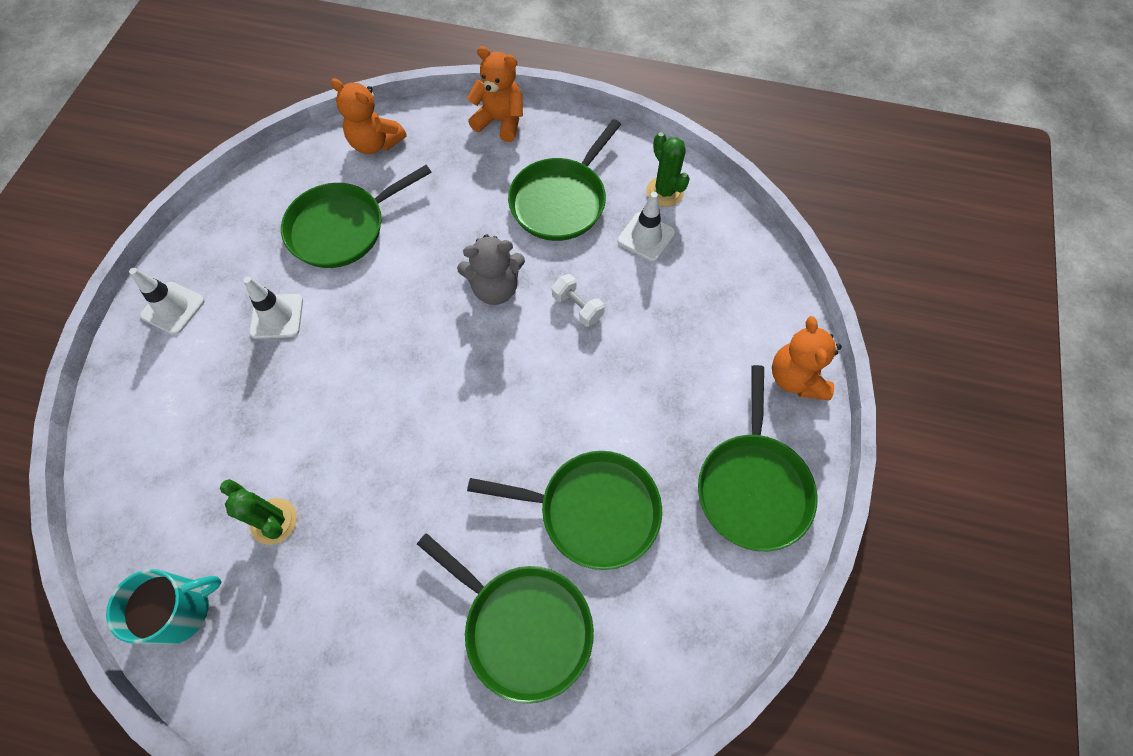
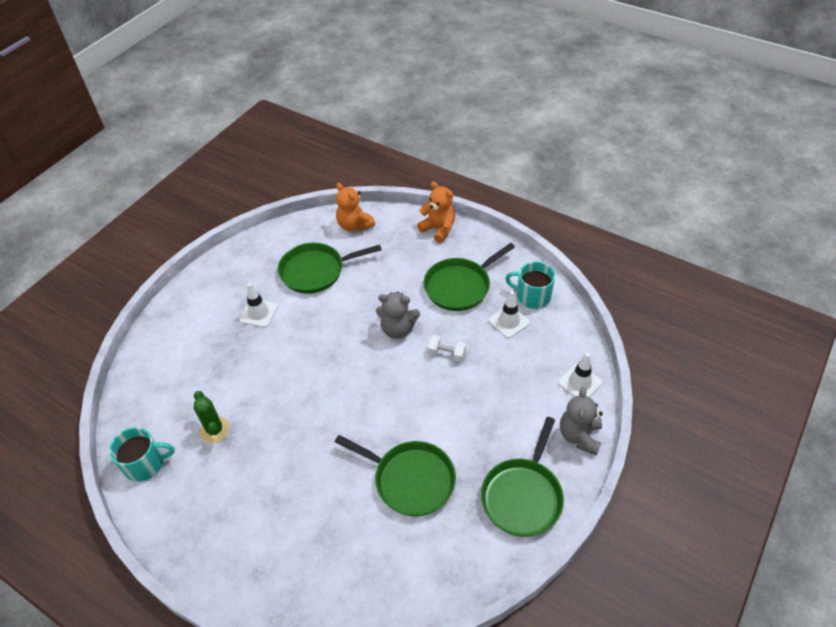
camera: 20 degrees right, 15 degrees down
white traffic cone [129,268,205,335] -> white traffic cone moved to [558,353,602,397]
green pan [417,533,594,704] -> none
white dumbbell [552,274,605,327] -> white dumbbell turned 45 degrees counterclockwise [428,335,466,362]
green cactus [646,132,690,207] -> turquoise mug [505,261,555,309]
orange teddy bear [772,316,842,400] -> grey teddy bear [560,387,603,456]

